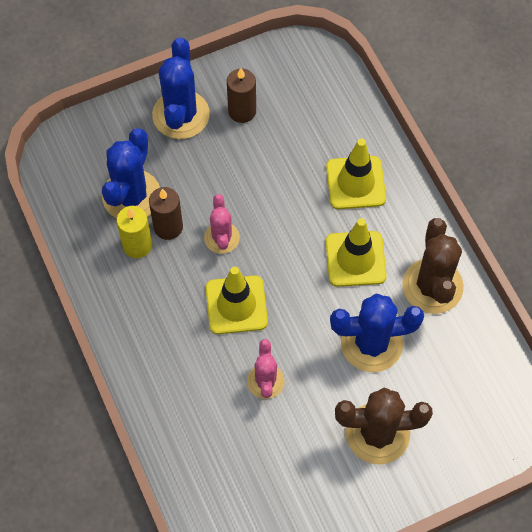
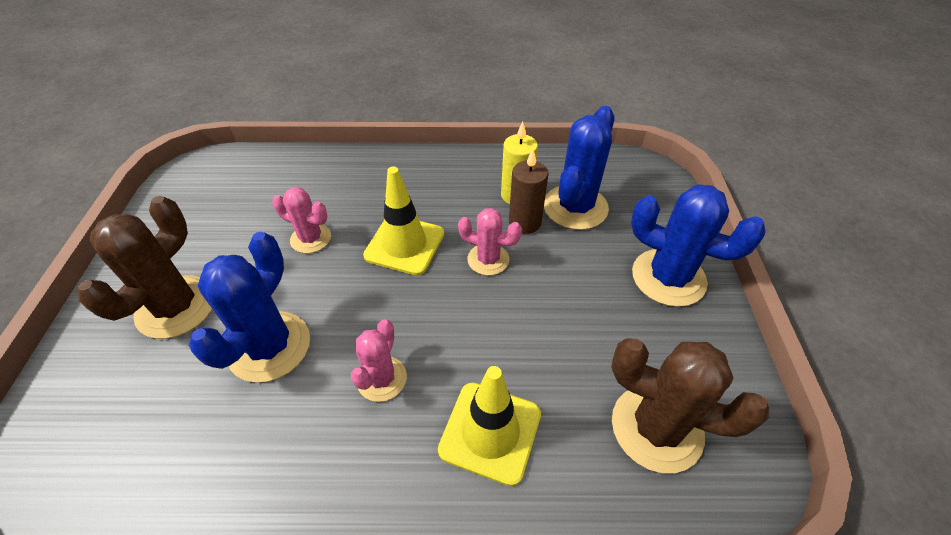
camera: 115 degrees right, 15 degrees down
blue cactus [102,128,160,218] -> blue cactus turned 75 degrees clockwise [544,106,615,230]
brown candle [227,68,256,123] -> none
yellow traffic cone [326,218,387,287] -> pink cactus [351,319,407,402]
brown cactus [402,218,464,314] -> brown cactus moved to [611,338,770,473]

